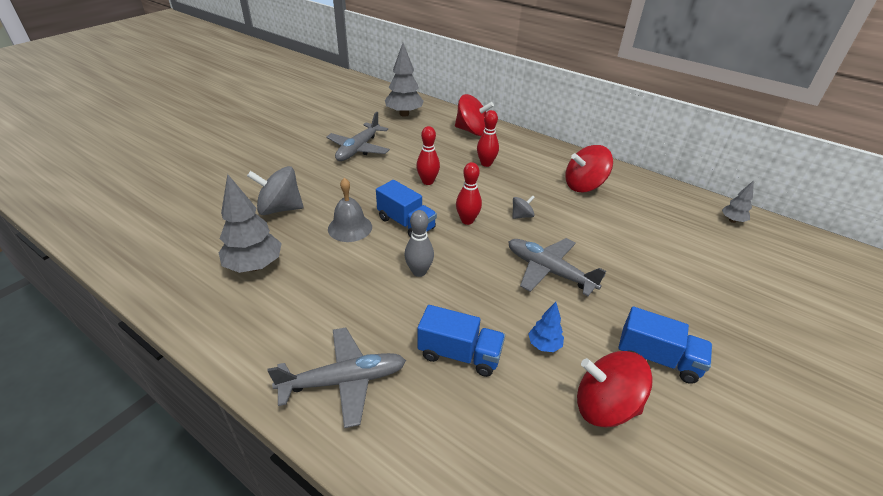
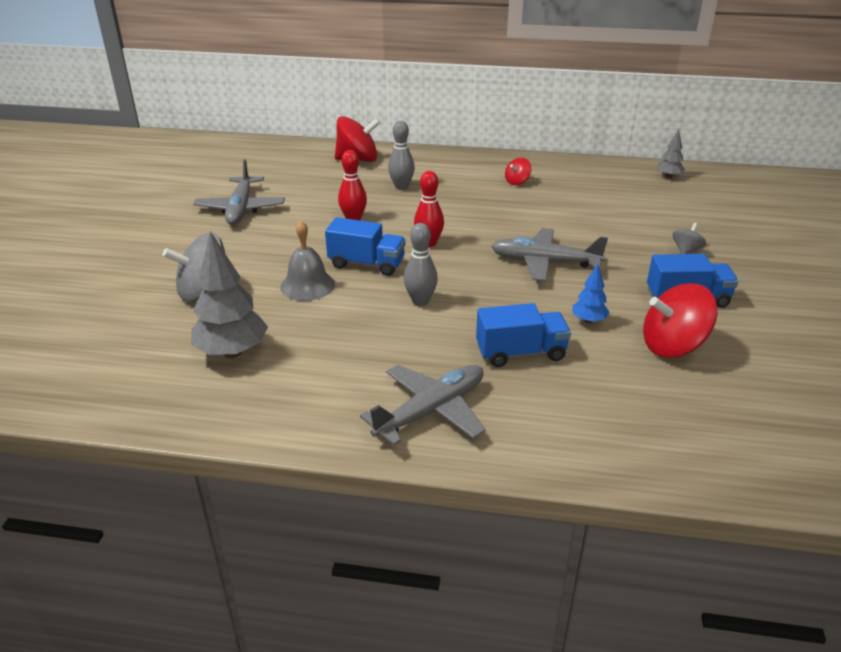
camera: 25 degrees left, 5 degrees down
grey tree [385,43,424,117] -> none
red bowling pin [477,110,499,167] -> grey bowling pin [388,121,415,190]
grey spinning top [512,195,535,219] -> grey spinning top moved to [673,223,706,254]
red spinning top [565,145,613,193] -> red spinning top [505,158,531,185], size x0.50

